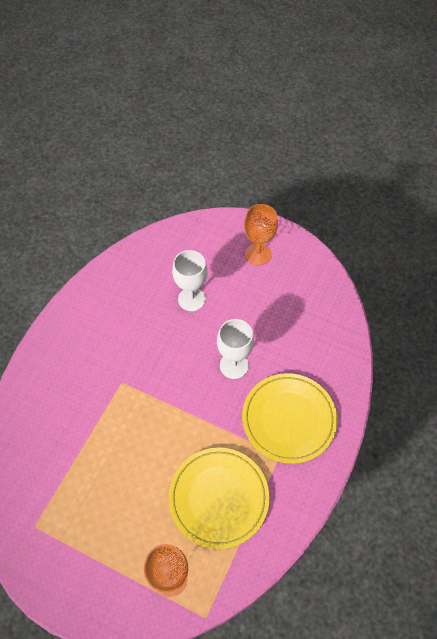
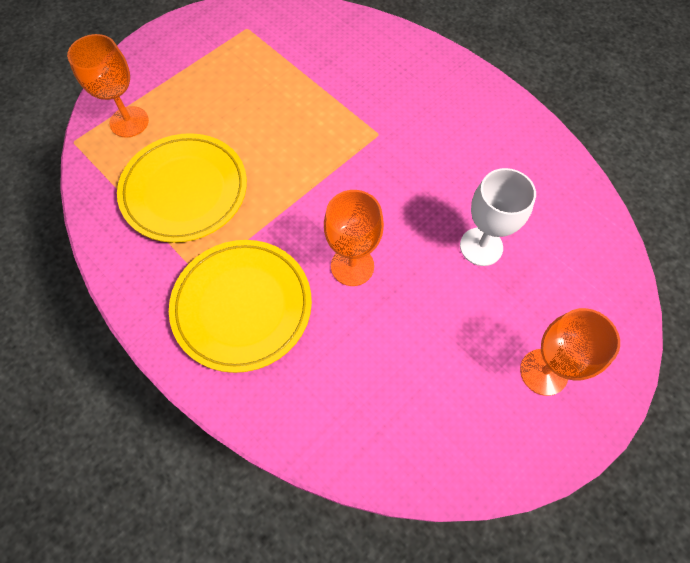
camera: 110 degrees right, 5 degrees up
white goblet [217,319,254,379] -> orange goblet [324,190,384,286]

